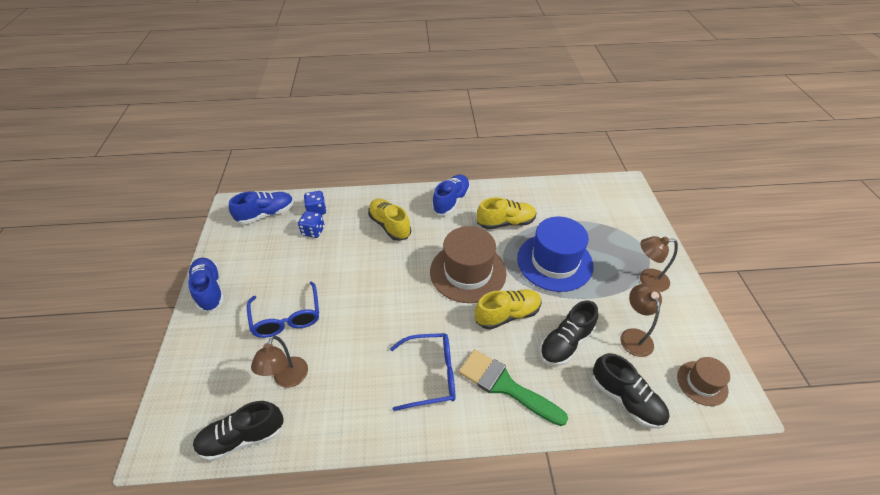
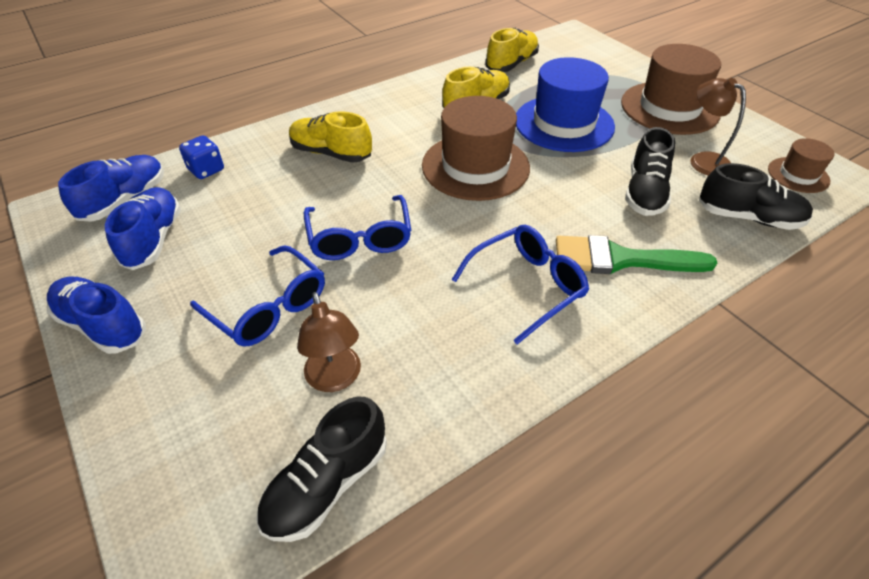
camera: 30 degrees left, 0 degrees up
blue dice [298,211,325,238] -> none
blue shoe [432,175,470,215] -> blue shoe moved to [105,187,181,270]
yellow shoe [475,289,542,330] -> yellow shoe moved to [485,28,539,72]
brown lamp [640,236,678,292] -> brown hat [621,44,721,135]
none -> blue glasses [304,195,411,260]

